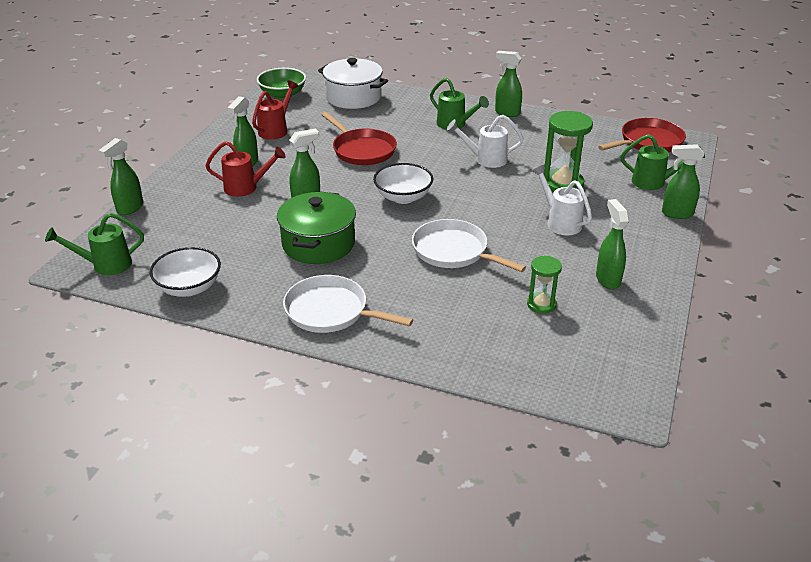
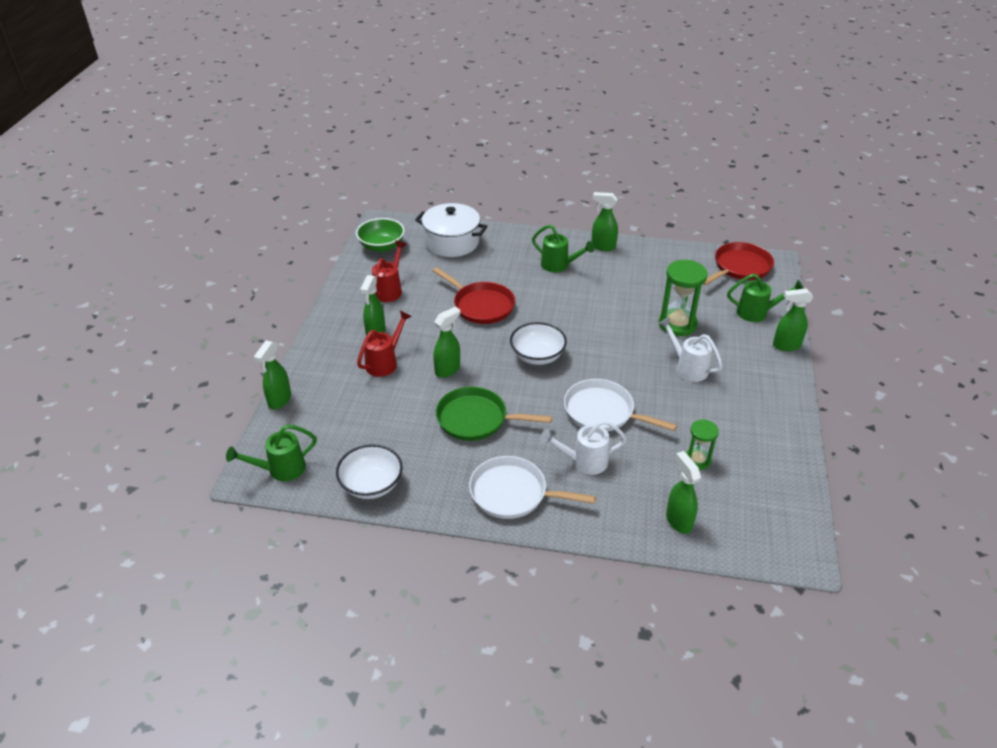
camera: 10 degrees left, 5 degrees up
red watering can [205,141,286,197] -> red watering can turned 45 degrees counterclockwise [357,311,412,377]
green pot [277,191,356,264] -> green pan [436,387,552,441]
white watering can [447,115,524,168] -> white watering can moved to [540,420,626,475]
green spray bottle [596,199,629,289] -> green spray bottle moved to [666,451,701,534]

